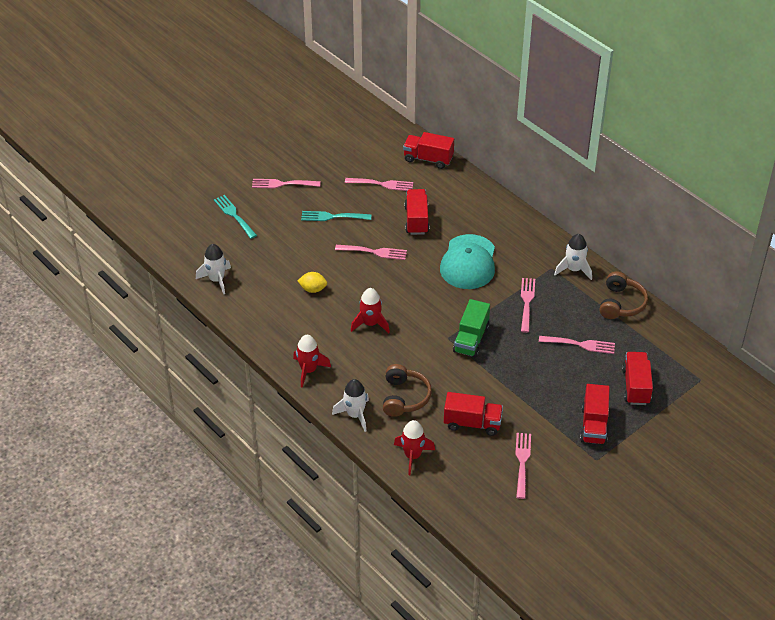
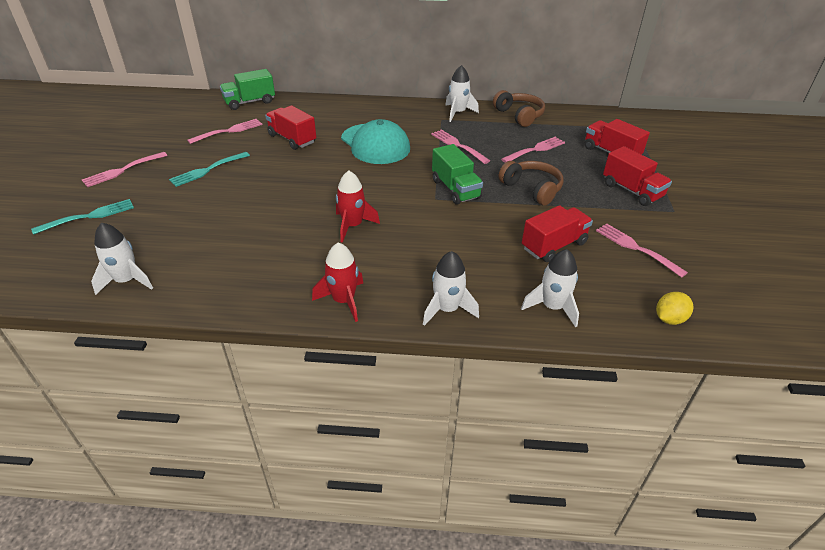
camera: 45 degrees left, 5 degrees down
turquoise fork [214,195,257,239] -> turquoise fork turned 135 degrees clockwise [31,199,134,235]
yellow lemon [298,272,327,293] -> yellow lemon moved to [656,292,694,325]
pink fork [335,245,407,260] -> none
brown headphones [383,364,432,417] -> brown headphones moved to [499,161,564,206]
red rocket [394,420,435,475] -> white rocket [521,249,579,327]
red truck [403,132,454,169] -> green truck [220,69,275,110]

